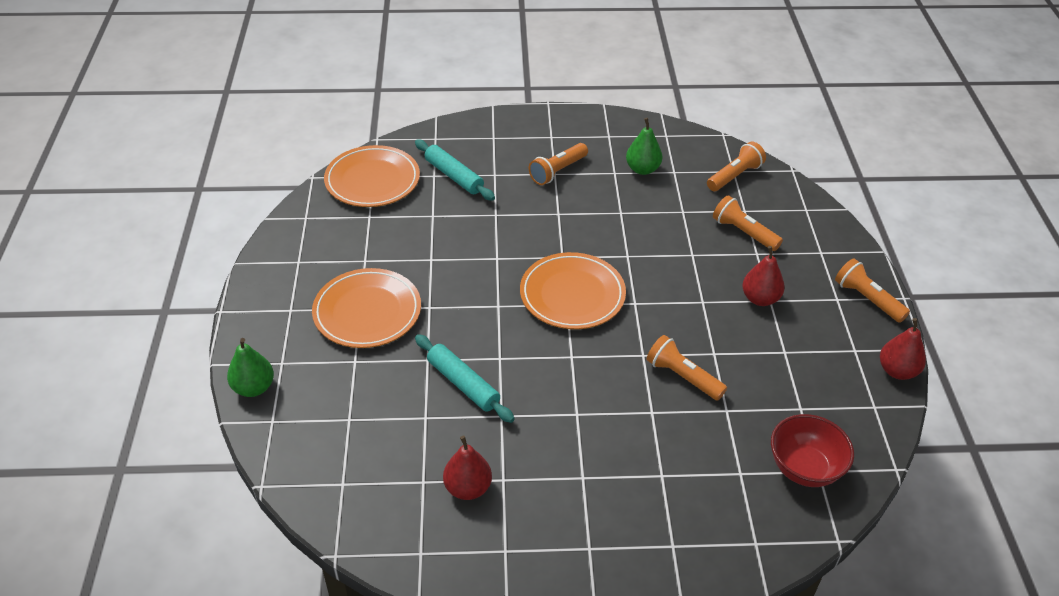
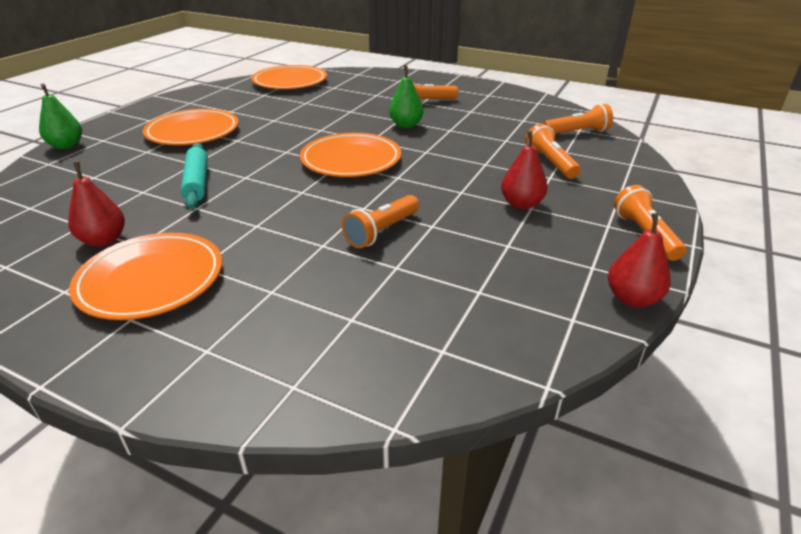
camera: 30 degrees right, 10 degrees down
turquoise rolling pin [415,140,495,201] -> none
green pear [626,118,662,175] -> green pear moved to [389,65,424,128]
orange flashlight [647,335,727,400] -> orange flashlight turned 120 degrees counterclockwise [342,195,419,248]
red bowl [771,414,854,487] -> none
none -> orange plate [69,233,222,320]

